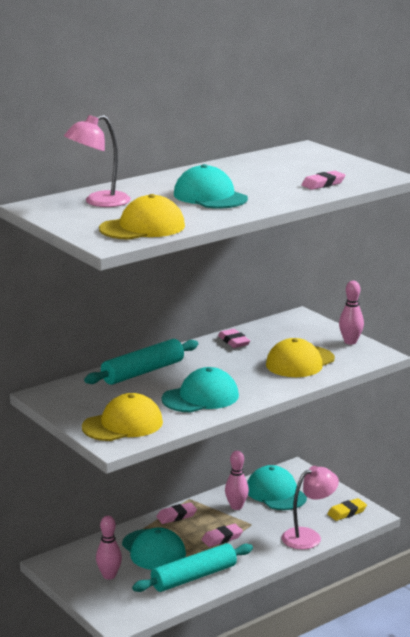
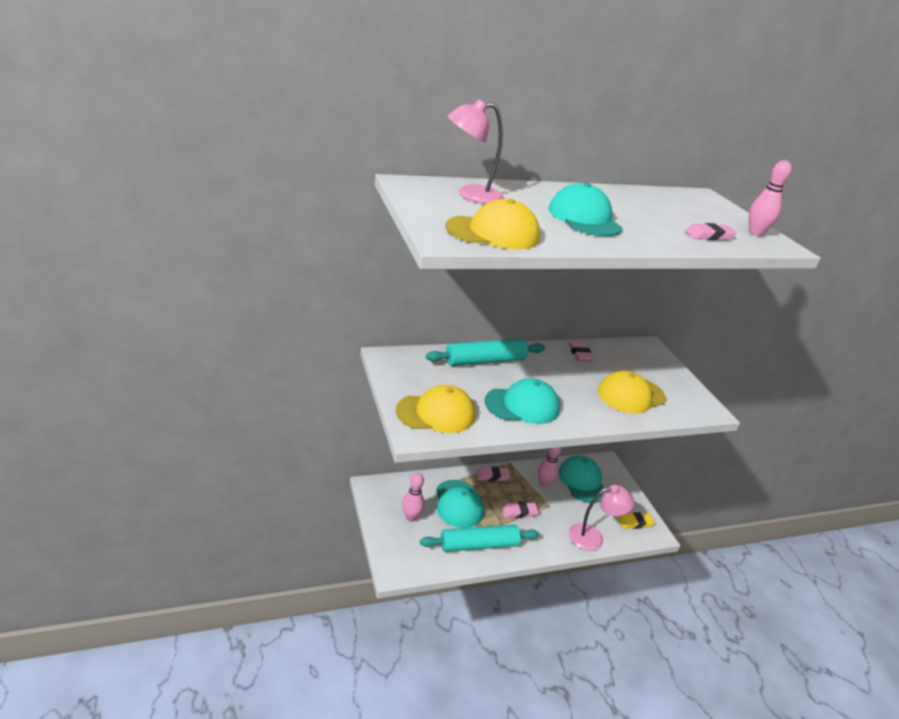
camera: 15 degrees right, 10 degrees up
pink bowling pin [339,281,364,345] -> pink bowling pin moved to [749,160,792,236]

